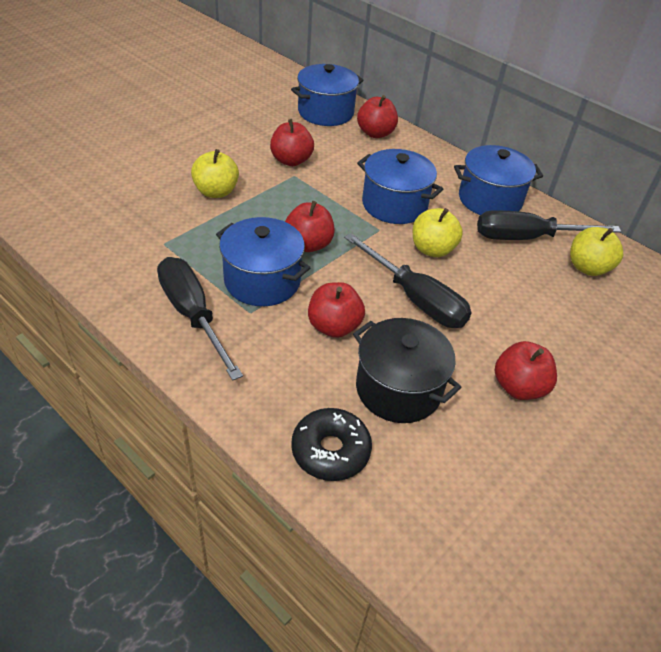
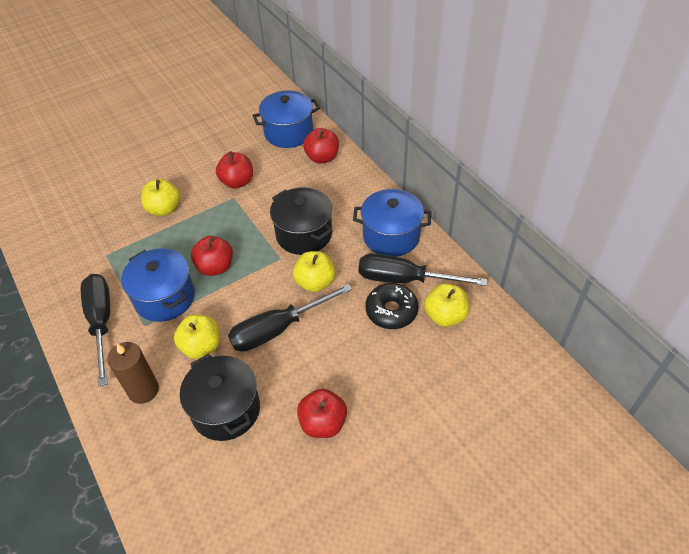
camera: 20 degrees right, 5 degrees up
black donut [291,408,372,481] -> black donut moved to [365,283,419,329]
red apple [308,282,365,338] -> yellow apple [174,315,220,359]
black screwdriver [344,233,472,328] -> black screwdriver turned 90 degrees clockwise [228,284,352,352]
blue pot [357,149,443,224] -> black pot [270,187,333,255]
none -> brown candle [107,342,159,404]

